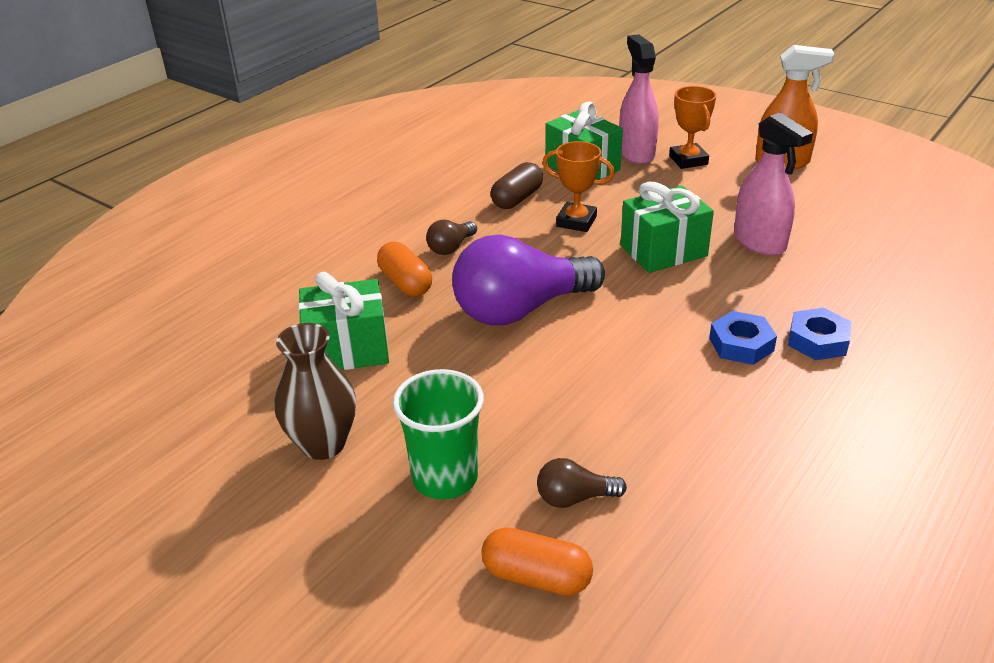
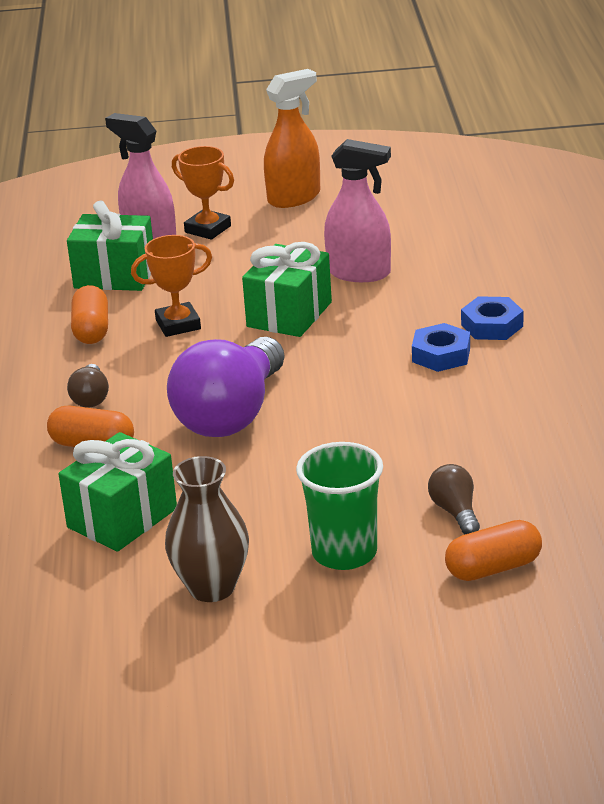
camera: 40 degrees left, 5 degrees down
brown capsule [491,162,543,209] -> orange capsule [71,285,108,344]
brown light bulb [537,458,627,508] -> brown light bulb turned 120 degrees clockwise [428,464,480,534]

